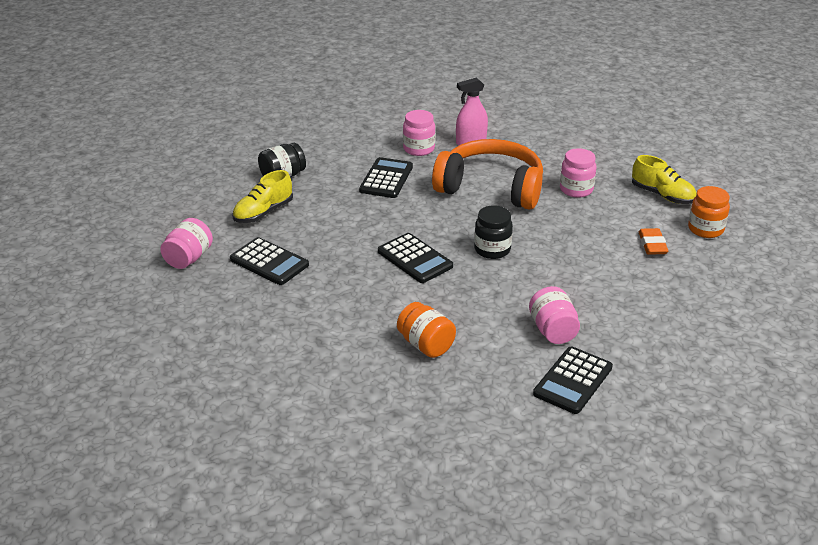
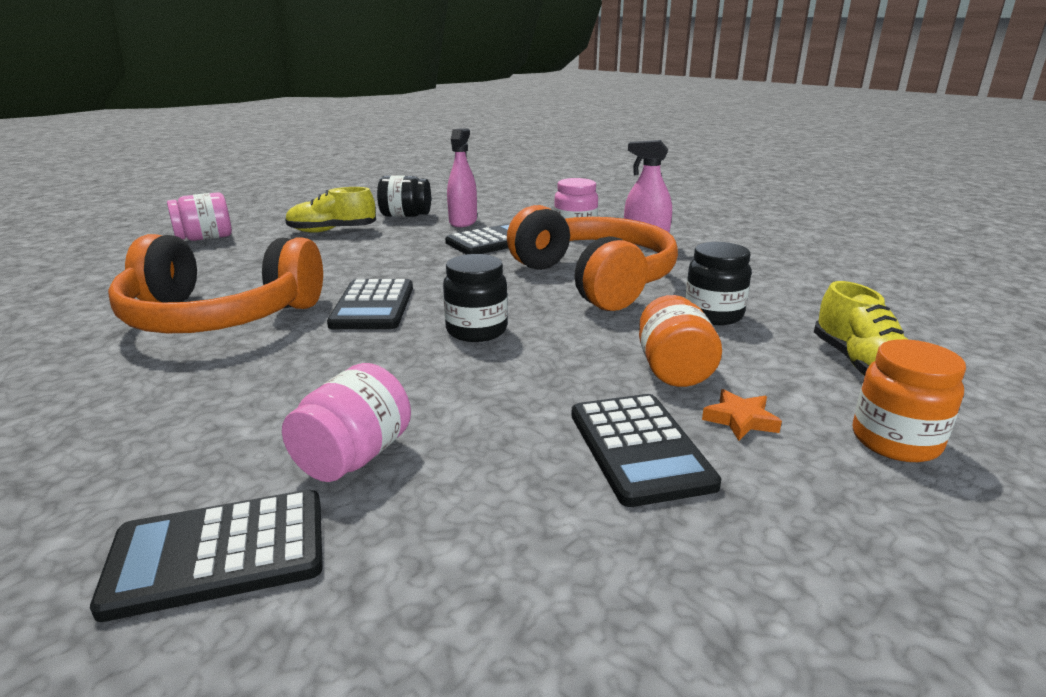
camera: 40 degrees right, 10 degrees down
black calculator [230,237,309,285] -> black calculator moved to [571,394,721,507]
orange jar [397,302,456,358] -> orange jar moved to [639,295,722,387]
pink jar [560,148,596,198] -> black jar [685,242,751,325]
orange eraser [639,228,669,255] -> orange star [702,389,782,441]
none -> orange headphones [108,234,323,333]
none -> pink spray bottle [447,128,477,227]

